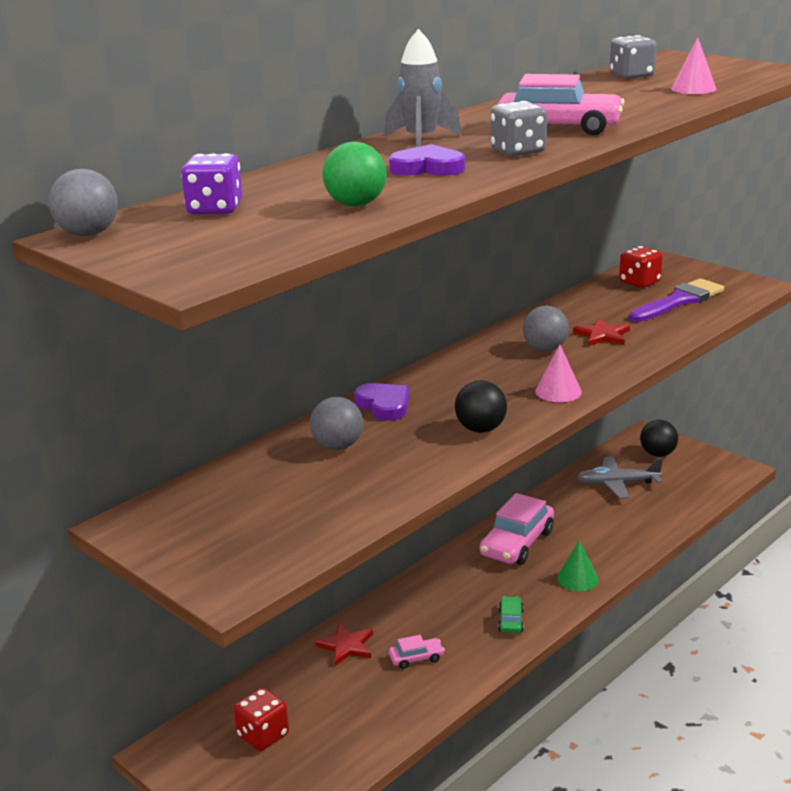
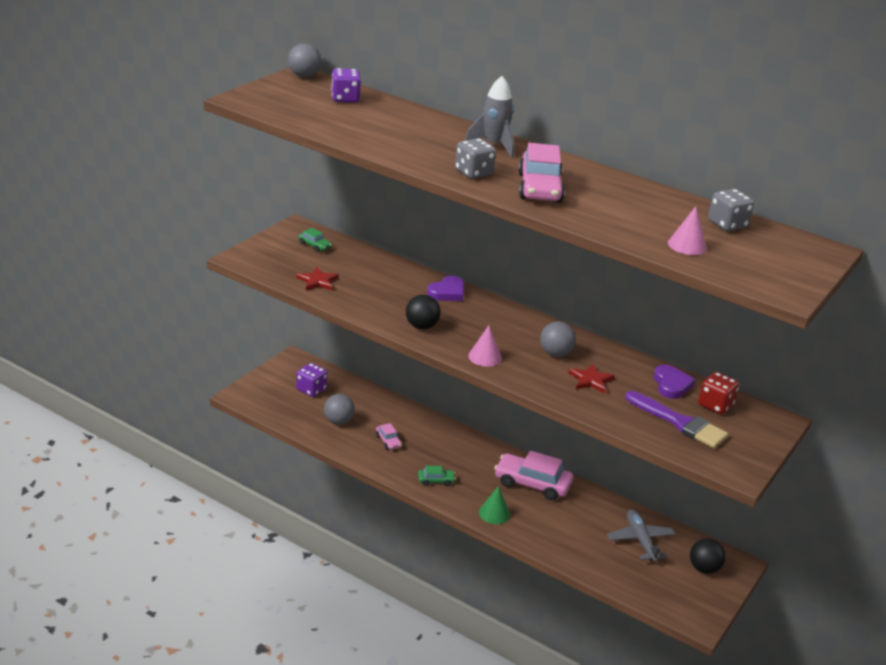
camera: 75 degrees right, 5 degrees up
red dice [233,688,289,751] -> purple dice [296,363,327,397]
grey ball [310,397,363,450] -> grey ball moved to [324,394,355,425]
red star [315,623,373,666] -> red star moved to [296,267,339,290]
green ball [322,142,386,207] -> none
purple heart [389,144,465,176] -> purple heart moved to [654,365,695,399]
none -> green car [298,228,332,252]

